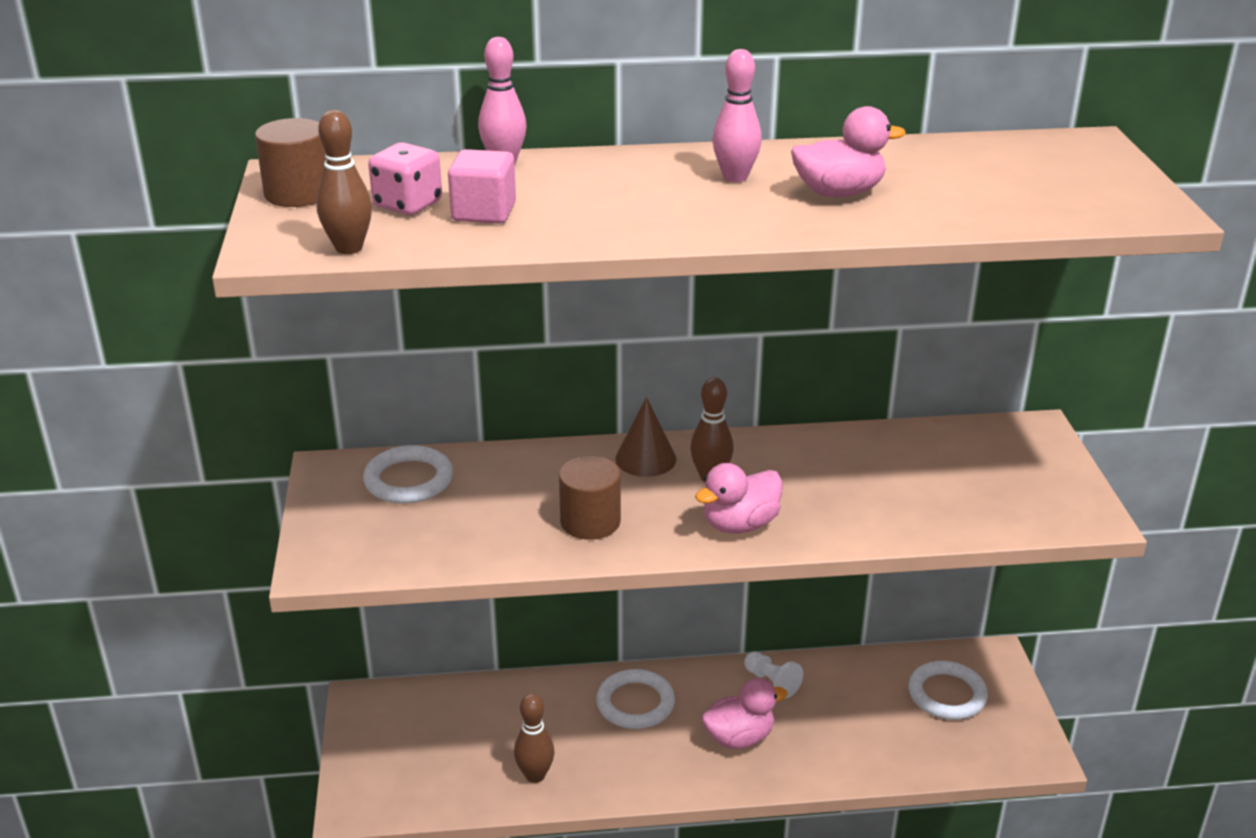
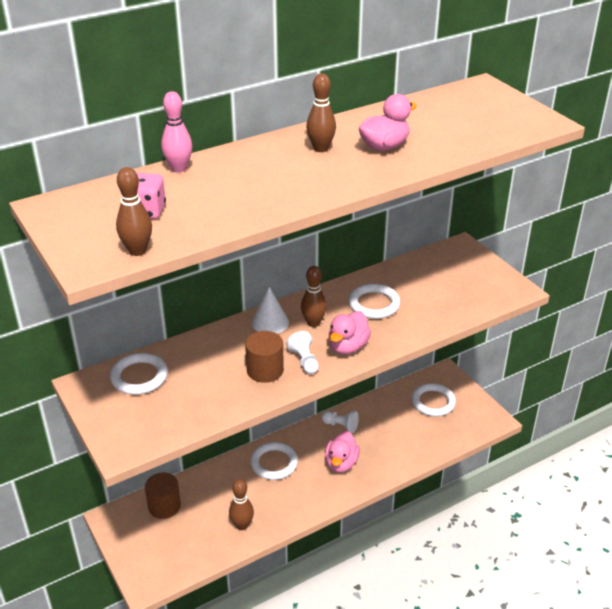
camera: 25 degrees left, 5 degrees up
brown cylinder [255,118,327,207] -> brown cylinder moved to [145,472,181,519]
pink cube [448,149,516,224] -> none
brown cone [615,397,677,477] -> white cone [252,287,289,334]
pink duck [701,678,788,749] -> pink duck turned 150 degrees clockwise [325,431,360,472]
pink bowling pin [712,49,762,182] -> brown bowling pin [306,73,336,152]
none -> white pawn [286,331,319,374]
none -> white ring [348,283,400,319]

